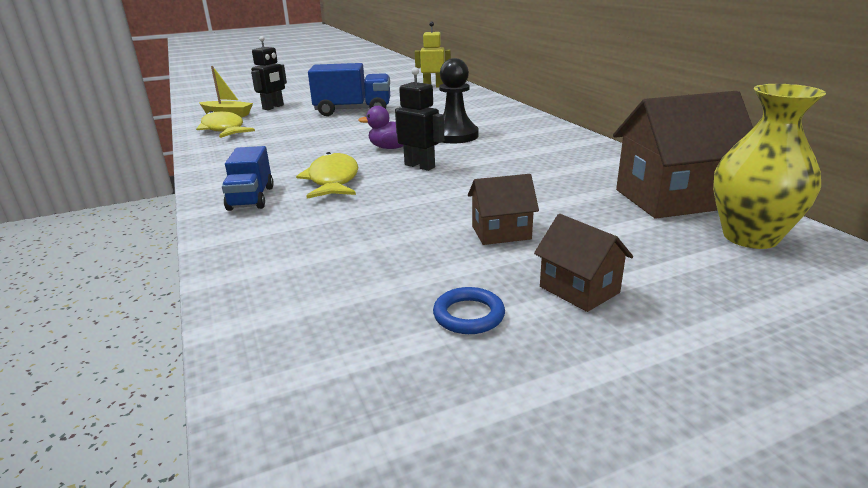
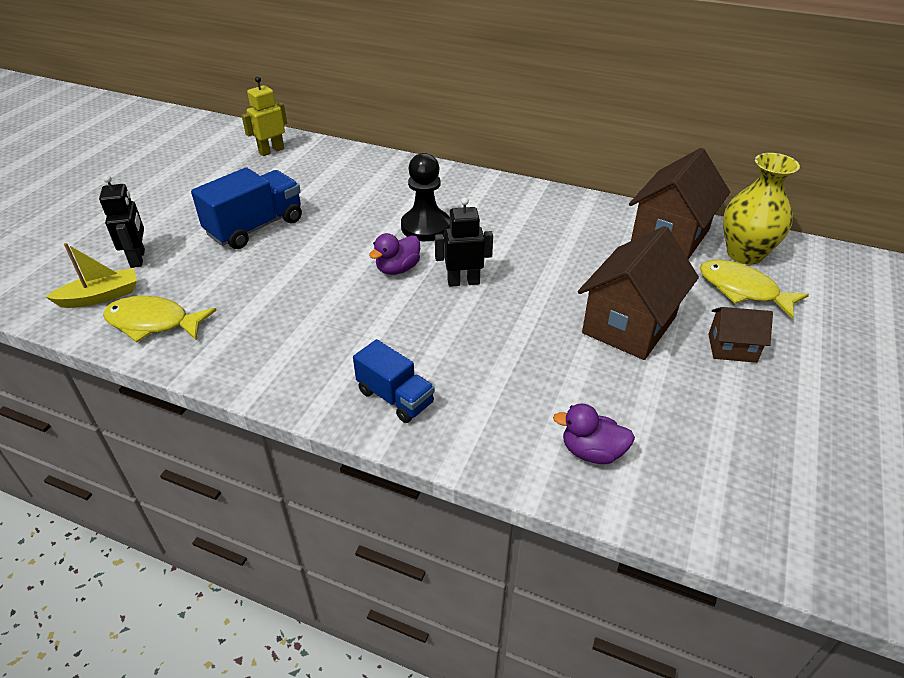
camera: 45 degrees left, 15 degrees up
yellow fish [296,152,358,199] -> yellow fish moved to [700,259,809,319]
blue ring [433,287,505,334] -> none
brown house [468,174,539,245] -> brown house [578,226,699,360], size x1.91
none -> purple duck [553,404,635,464]

